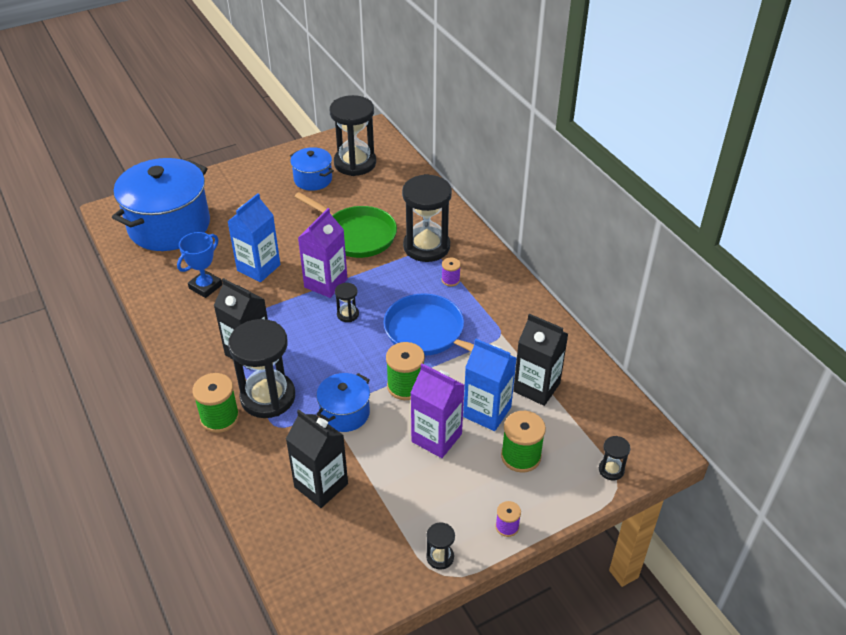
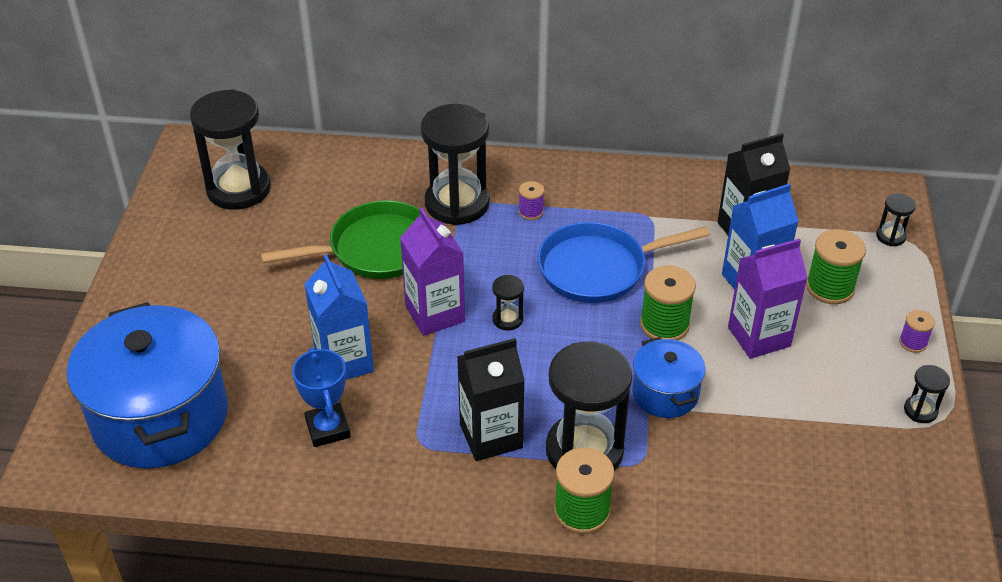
camera: 55 degrees left, 0 degrees up
black carton [286,410,348,508] -> none
blue pot [290,147,334,191] -> none

